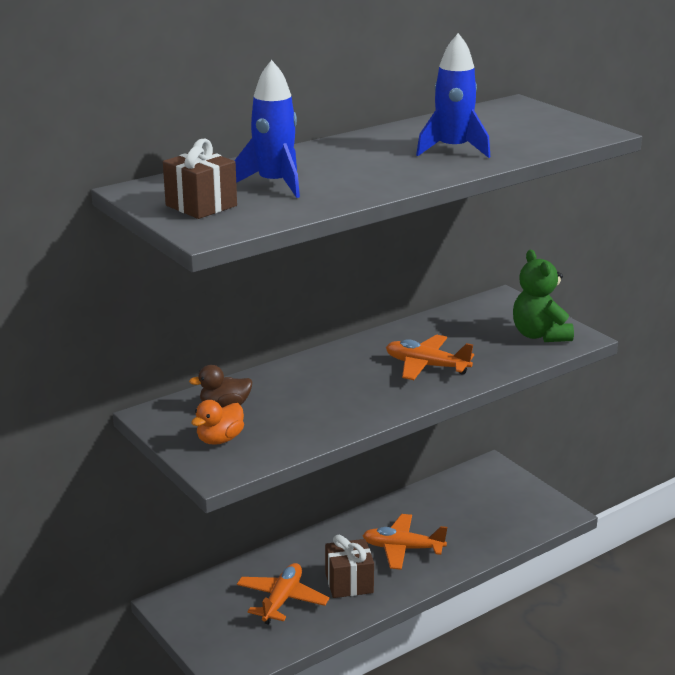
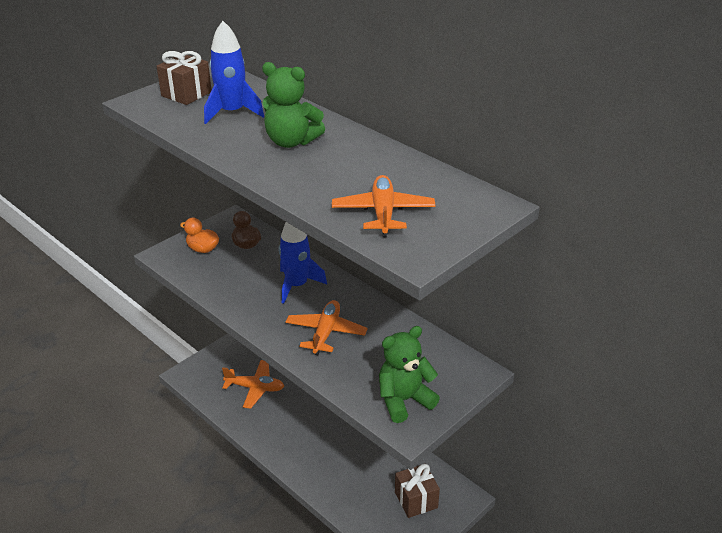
camera: 80 degrees right, 10 degrees up
brown gift [325,535,374,598] -> brown gift moved to [395,464,440,518]
orange plane [363,514,447,570] -> orange plane moved to [332,175,436,237]
blue rocket [416,33,490,158] -> blue rocket moved to [279,222,327,304]
none -> green teddy bear [262,62,325,148]

